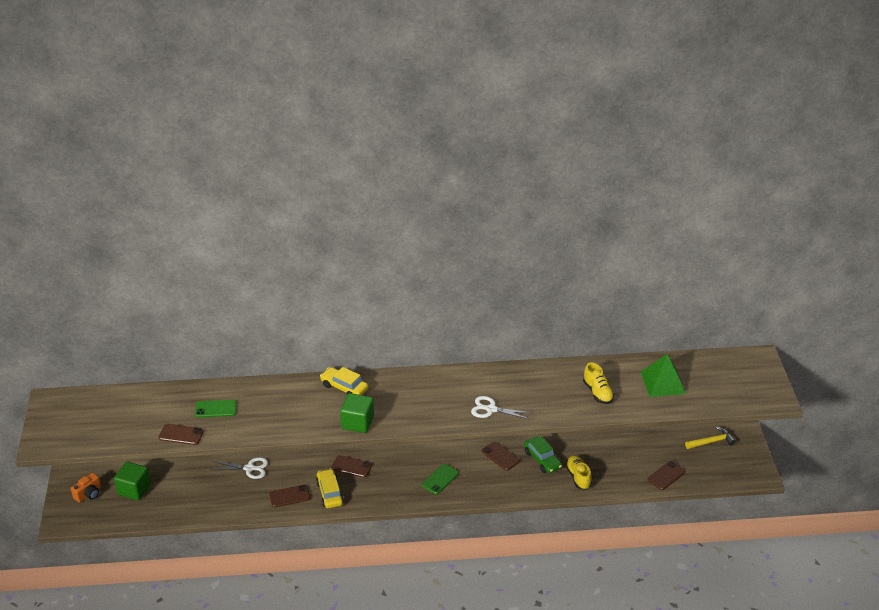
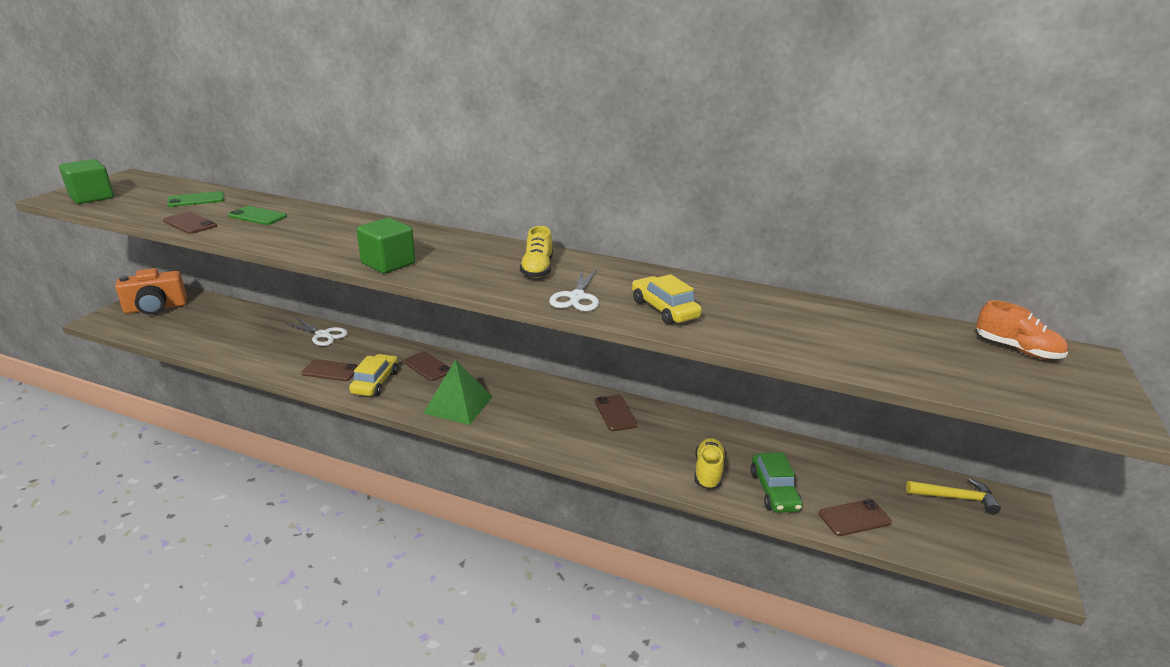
camera: 25 degrees right, 10 degrees down
orange camera [71,473,101,503] -> orange camera [115,268,187,315], size x1.69
green cube [114,462,151,500] -> green cube moved to [59,159,114,204]
yellow car [320,367,368,395] -> yellow car moved to [632,274,702,325]
green phone [422,464,459,495] -> green phone moved to [167,191,224,207]
white scissors [471,396,533,420] -> white scissors turned 120 degrees counterclockwise [549,269,599,311]
green car [524,436,562,473] -> green car moved to [751,452,802,513]
yellow shoe [583,362,614,404] -> yellow shoe moved to [520,226,553,278]
green pyramid [641,354,686,397] -> green pyramid moved to [423,360,493,425]
none -> orange shoe [976,300,1068,359]

